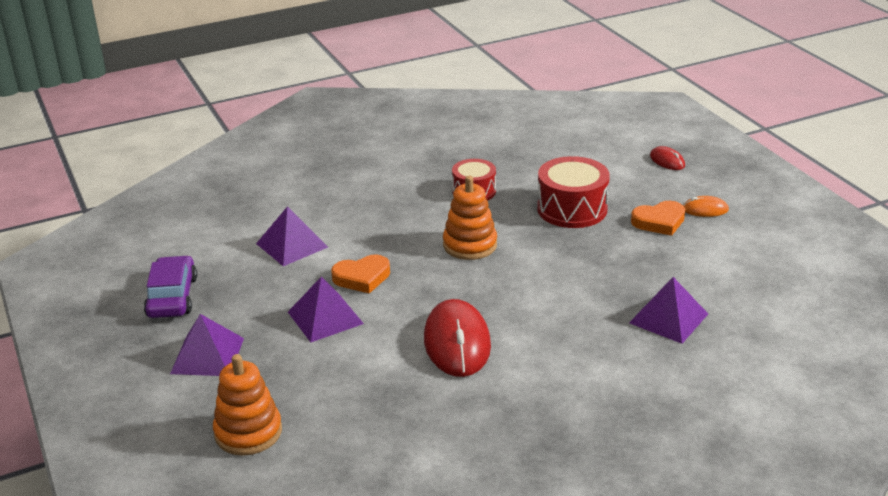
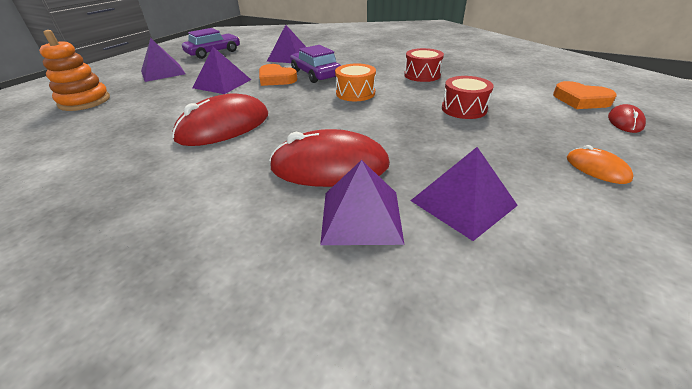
camera: 55 degrees right, 5 degrees up
orange stacking toy [443,176,497,260] -> orange drum [335,63,376,101]
red drum [537,156,610,228] -> red drum [442,76,494,119], size x0.64
orange heart [631,201,685,236] -> orange heart moved to [553,81,617,109]
none -> red mouse [269,129,390,187]
none -> purple car [290,45,341,83]
none -> purple pyramid [410,147,518,241]

